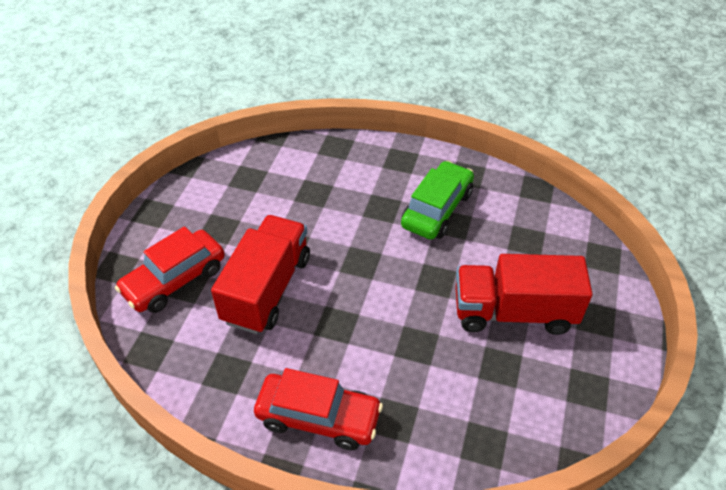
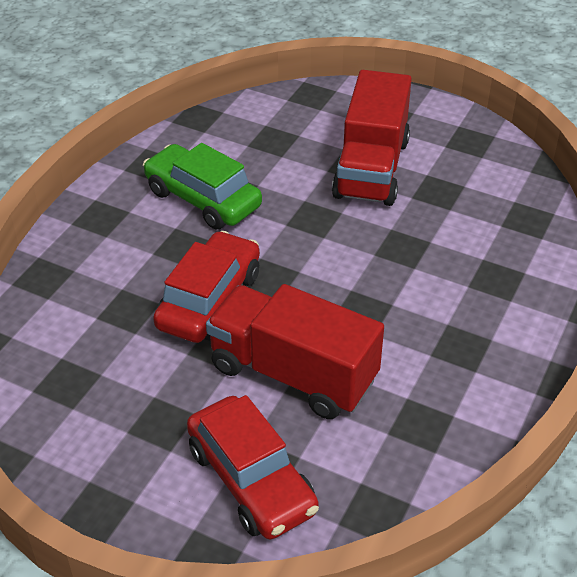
camera: 80 degrees left, 5 degrees down
red car [254,368,383,450] -> red car moved to [153,231,260,343]

